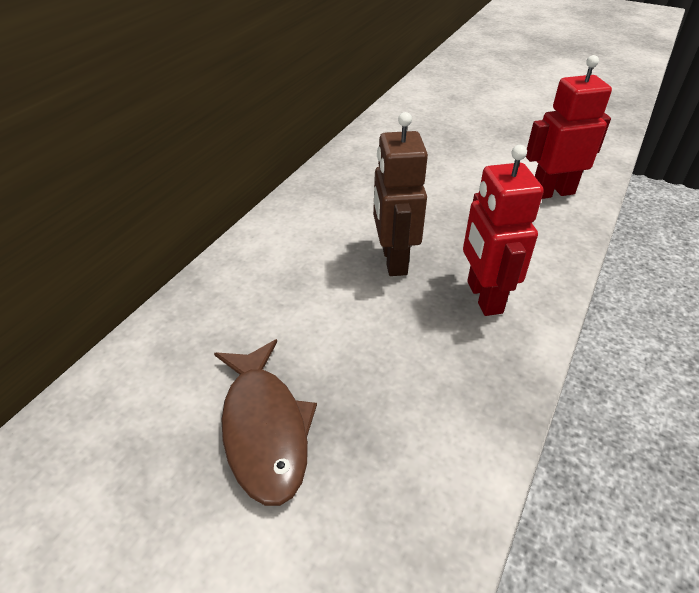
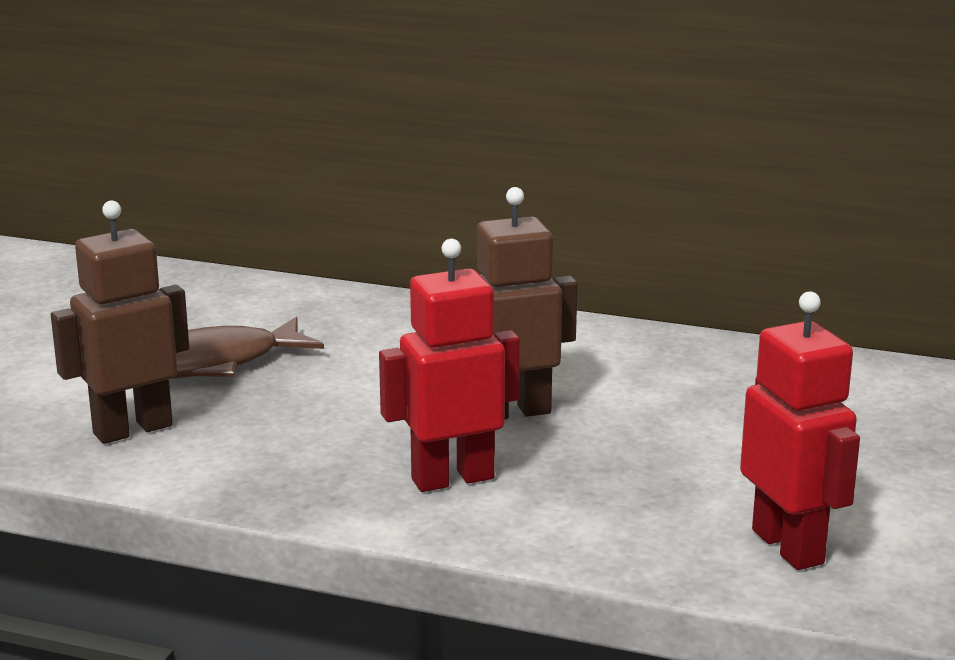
camera: 80 degrees right, 20 degrees down
none -> brown robot [51,200,189,444]

